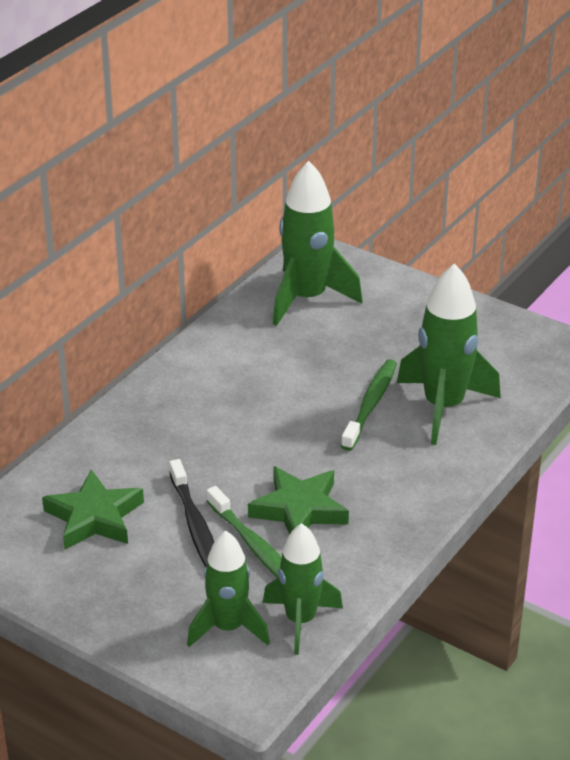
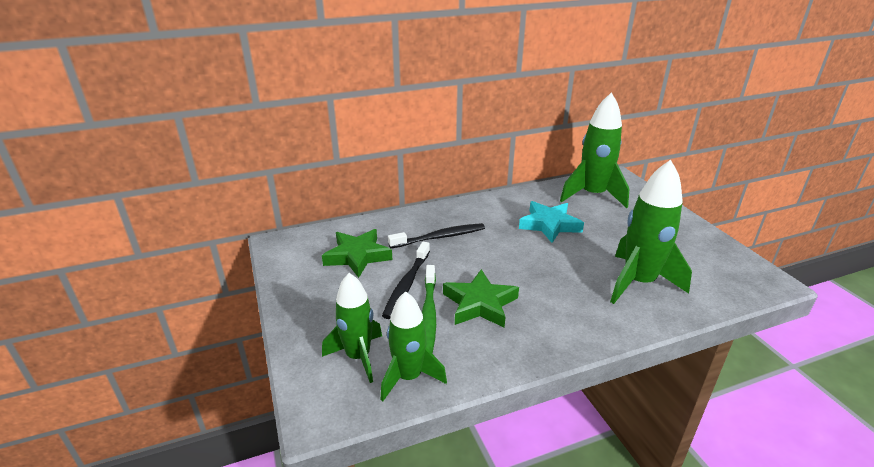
camera: 35 degrees right, 5 degrees down
green toothbrush [341,359,397,451] -> none
none -> black toothbrush [388,223,485,248]
none -> turquoise star [519,201,584,243]

